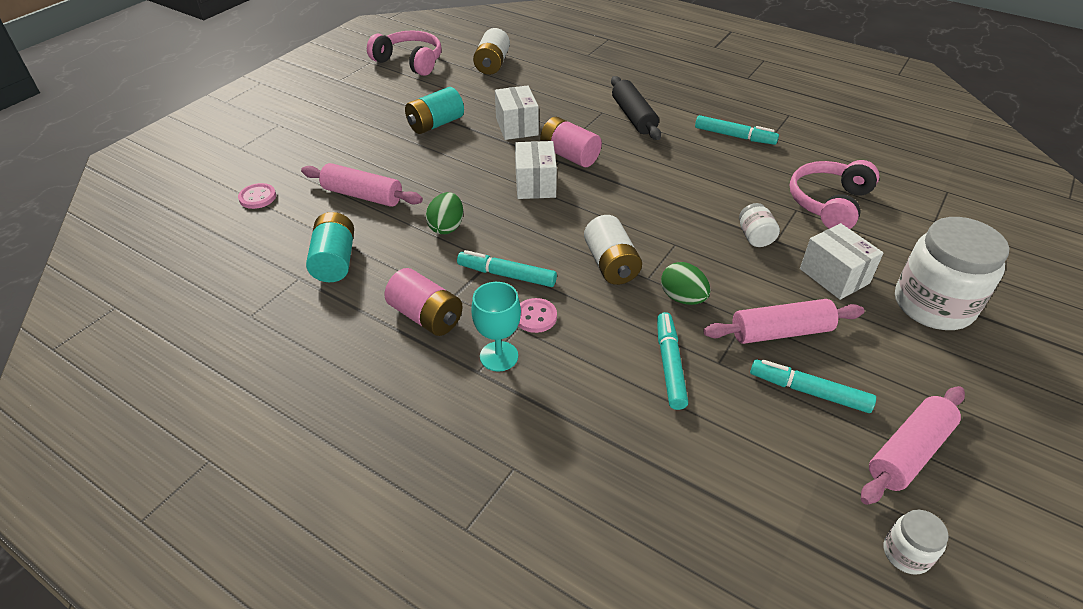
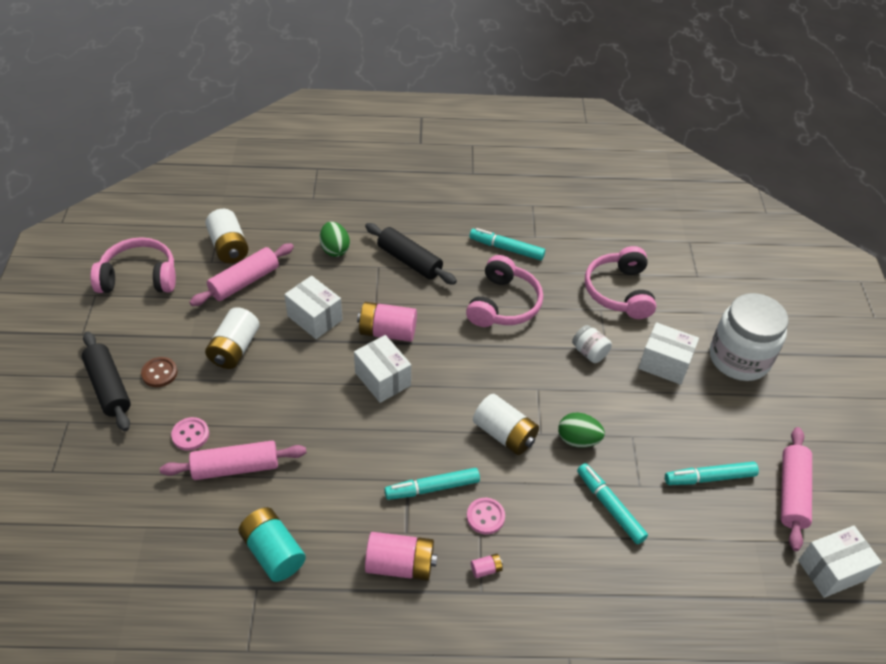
camera: 35 degrees left, 5 degrees up
pink button [238,183,276,209] -> pink button moved to [171,417,209,451]
turquoise battery [405,87,464,134] -> white battery [205,307,260,369]
green egg [426,192,463,234] -> green egg moved to [320,222,350,257]
turquoise goblet [471,282,521,371] -> pink battery [471,554,503,578]
turquoise marker [695,115,779,145] -> turquoise marker turned 150 degrees counterclockwise [470,228,545,260]
pink rolling pin [703,299,864,344] -> pink rolling pin moved to [190,243,294,306]
white jar [884,510,949,575] -> white box [798,526,882,598]
none -> black rolling pin [82,331,131,431]
none -> brown button [141,357,177,387]
none -> pink headphones [466,255,543,327]

